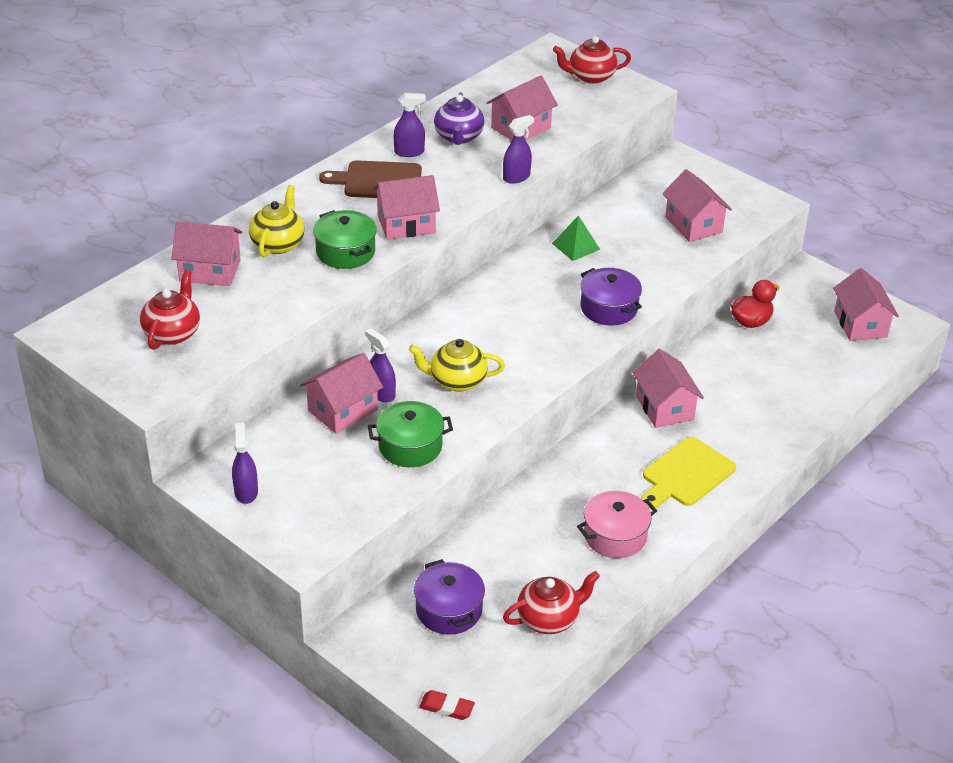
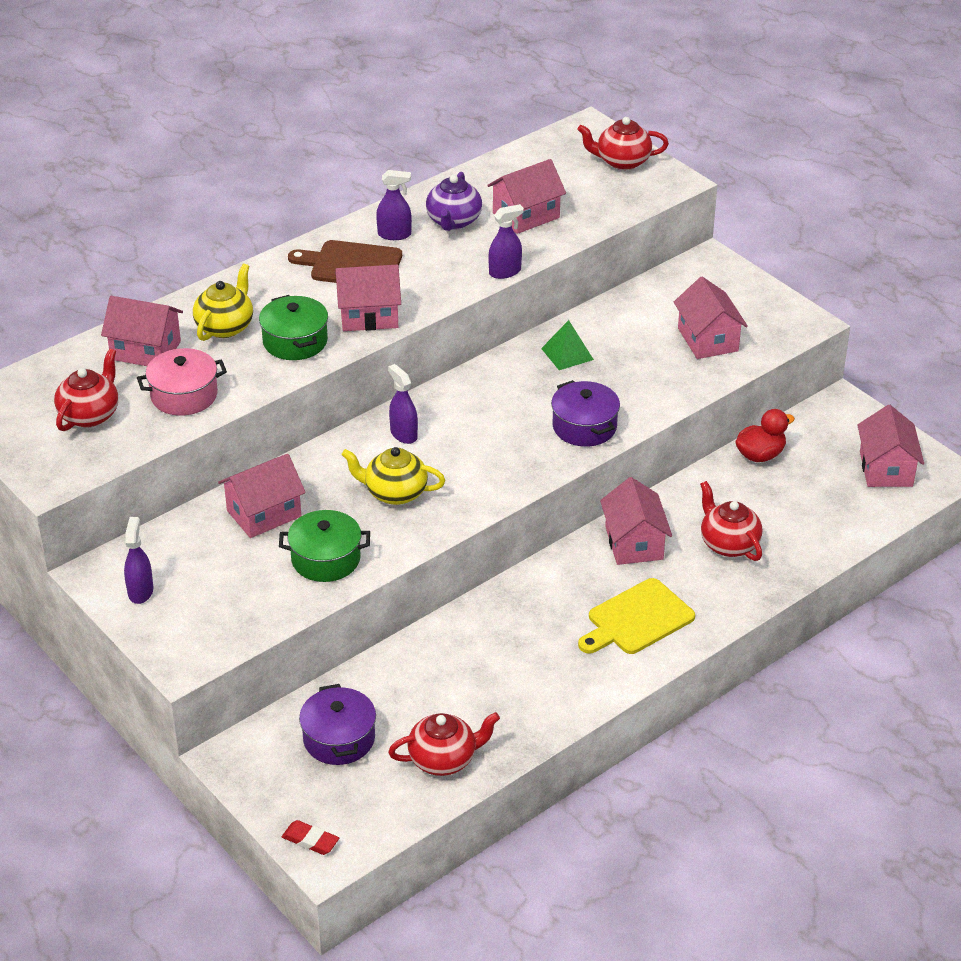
camera: 10 degrees right, 0 degrees up
purple spray bottle [365,328,396,402] -> purple spray bottle moved to [388,364,418,444]
pink pot [577,491,657,558] -> pink pot moved to [137,348,227,416]
none -> red teapot [700,481,763,561]

